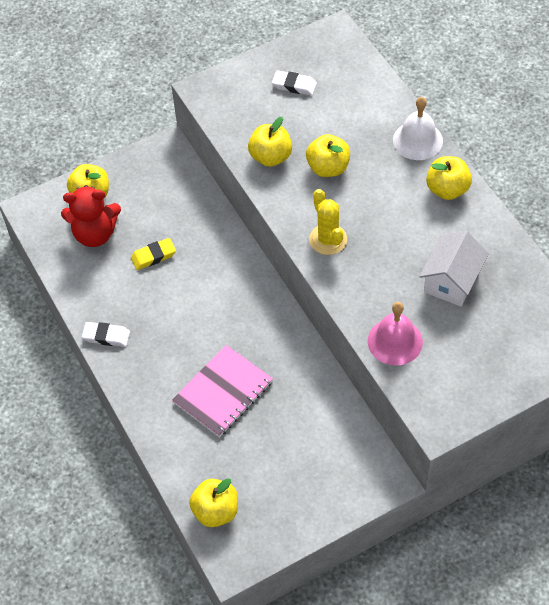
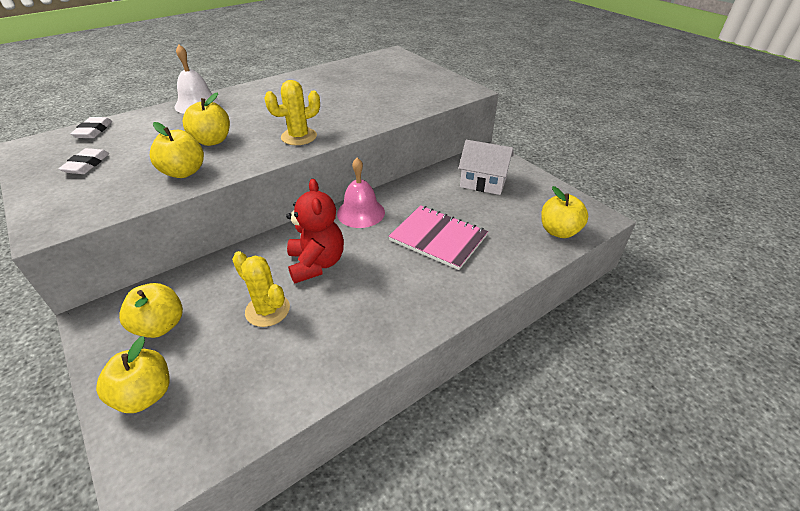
camera: 100 degrees left, 15 degrees down
red teddy bear [61,185,121,247] -> red teddy bear moved to [286,179,344,283]
white eraser [82,322,130,347] -> white eraser moved to [71,117,112,138]
yellow eraser [131,238,176,270] -> yellow cactus [232,251,290,327]
pink bell [368,302,423,366] -> pink bell moved to [337,158,385,228]
white house [419,230,489,306] -> white house moved to [458,140,513,195]
yellow apple [426,156,472,200] -> yellow apple moved to [119,283,183,338]

